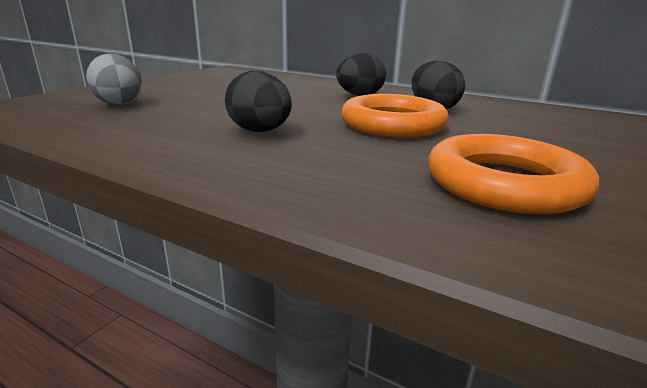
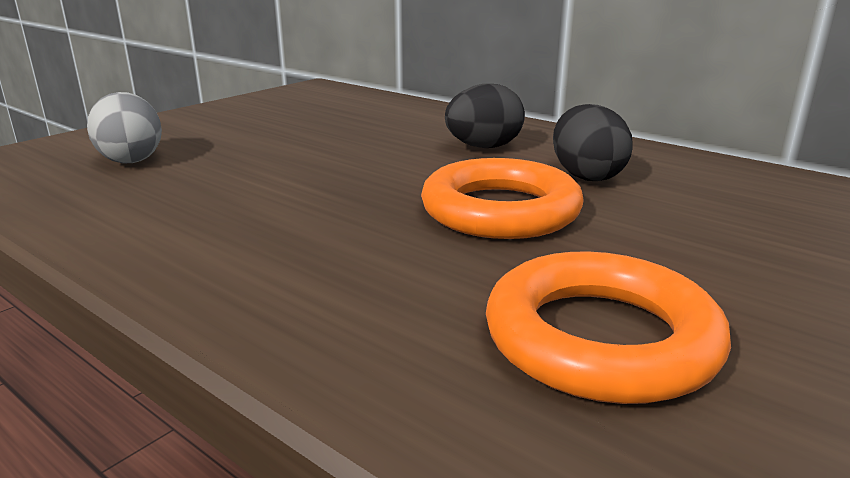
camera: 10 degrees right, 0 degrees up
black egg [225,71,292,132] -> none

